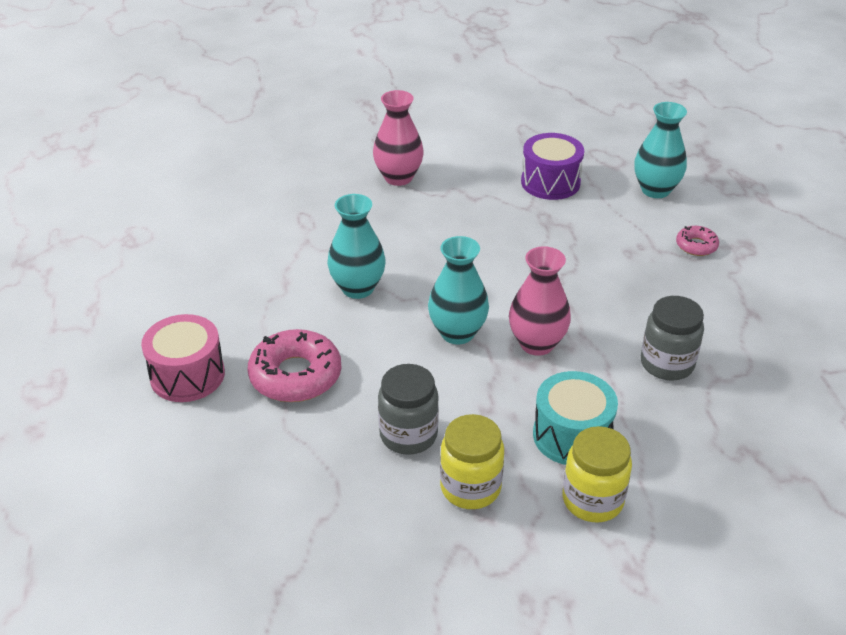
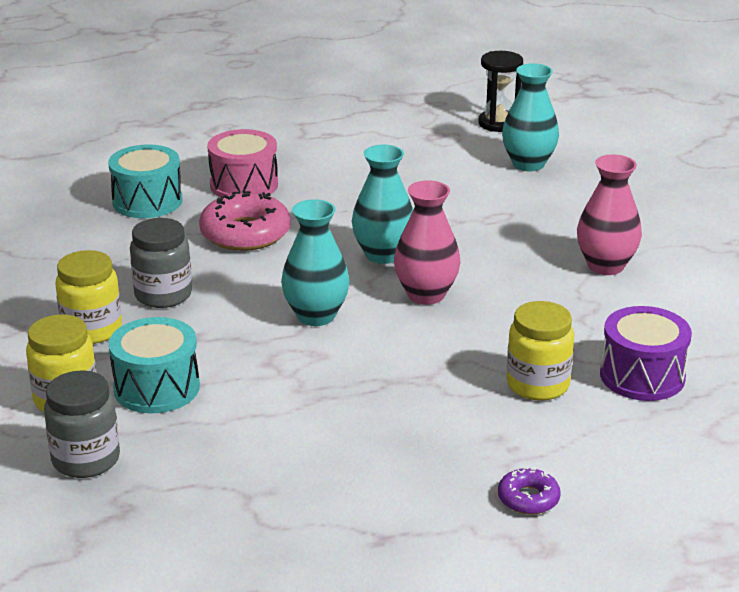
camera: 85 degrees right, 10 degrees down
pink vase [509,246,571,356] -> pink vase moved to [394,180,461,305]
turquoise vase [634,102,687,198] -> turquoise vase moved to [502,63,559,172]
grey jar [641,296,704,381] -> grey jar moved to [44,371,120,478]
pink donut [676,226,719,256] -> purple donut [498,467,561,515]
none -> turquoise drum [108,145,183,218]
none -> black hourglass [478,51,523,132]
none -> yellow jar [507,301,574,401]

